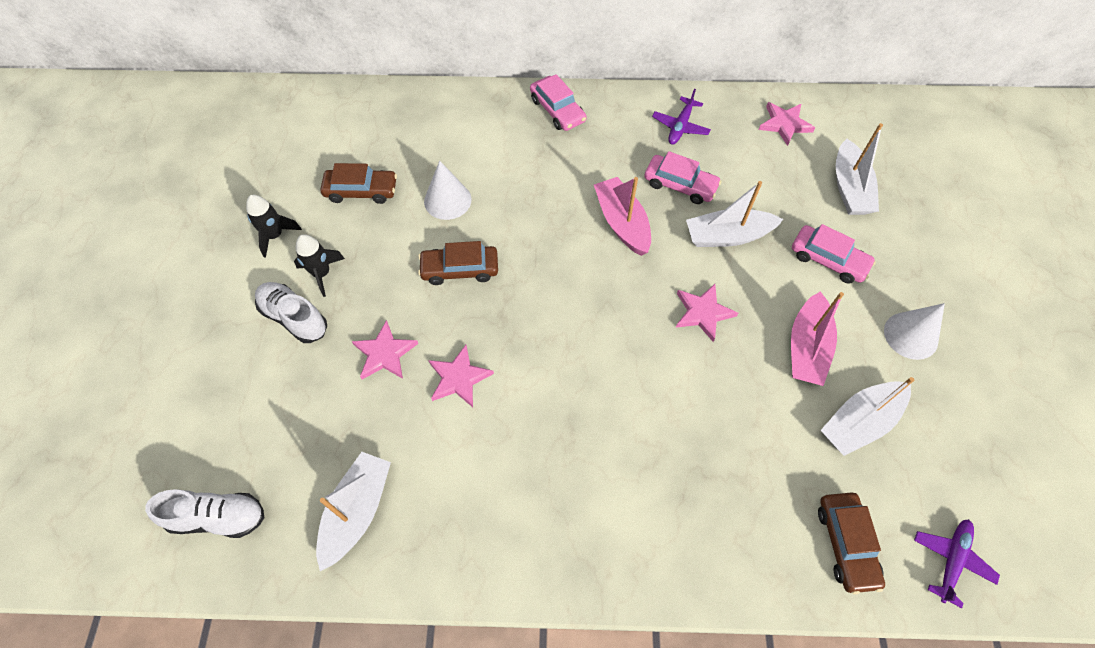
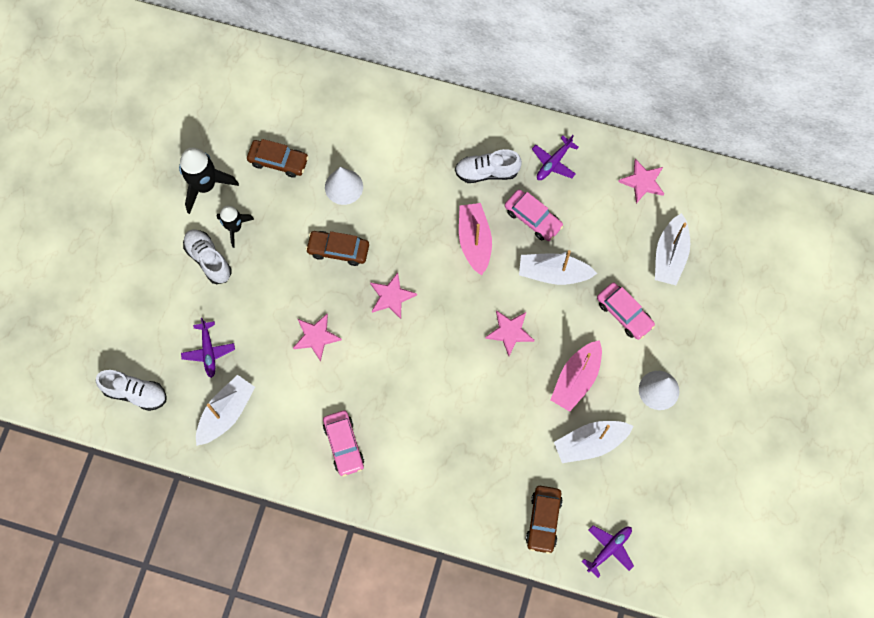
camera: 15 degrees right, 10 degrees up
black rocket [246,195,302,258] -> black rocket [179,148,239,214], size x1.59
pink star [352,320,418,379] -> pink star moved to [370,272,417,319]
pink car [530,74,587,131] -> pink car moved to [323,411,364,477]
none -> purple plane [181,318,235,378]
none -> white shoe [455,149,522,183]

